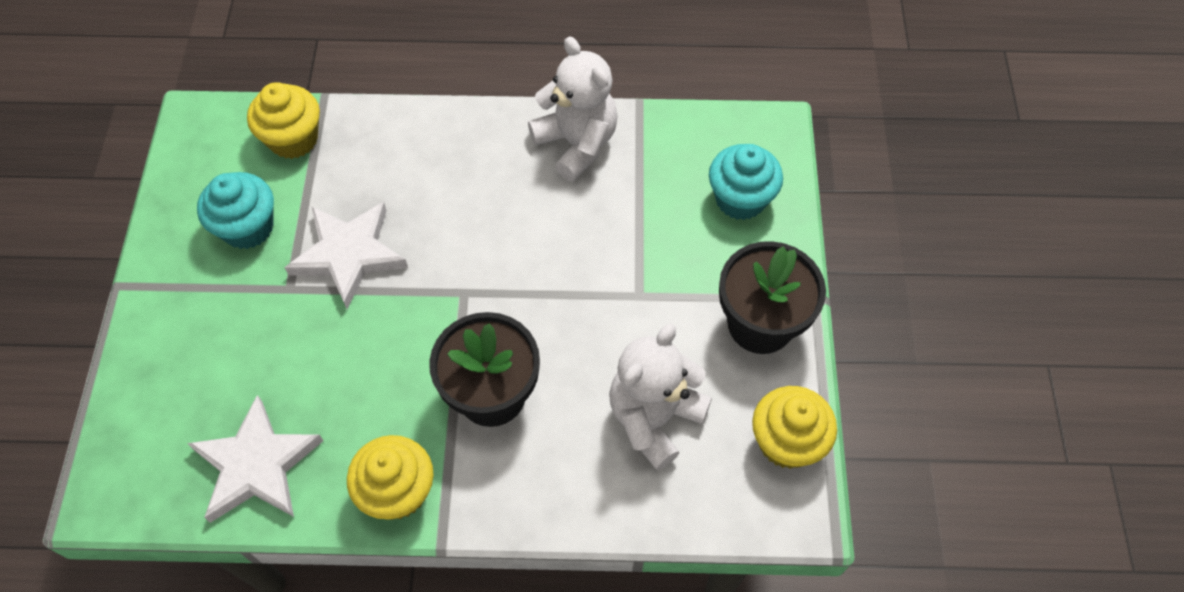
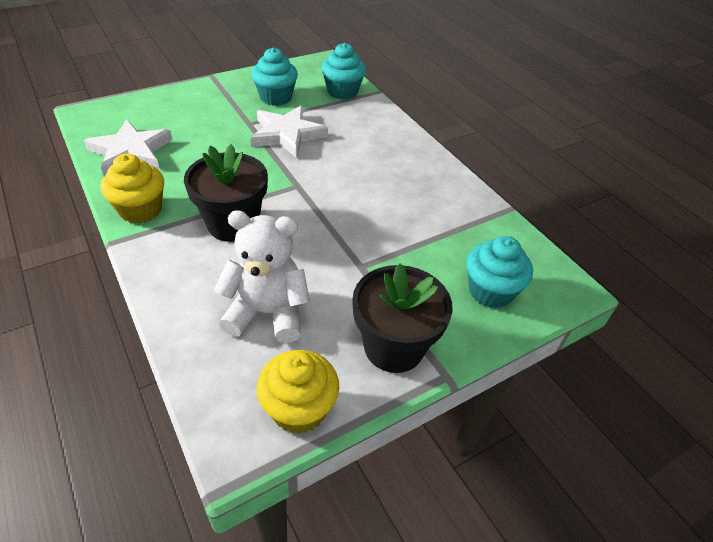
camera: 55 degrees right, 15 degrees down
yellow cupcake [247,82,320,159] -> turquoise cupcake [321,43,366,100]
white teddy bear [528,36,618,181] -> none

